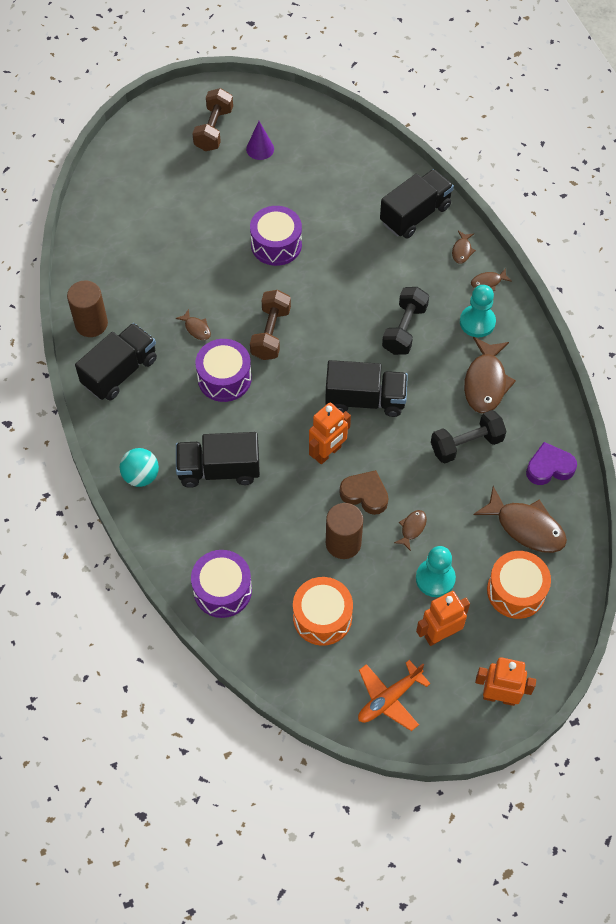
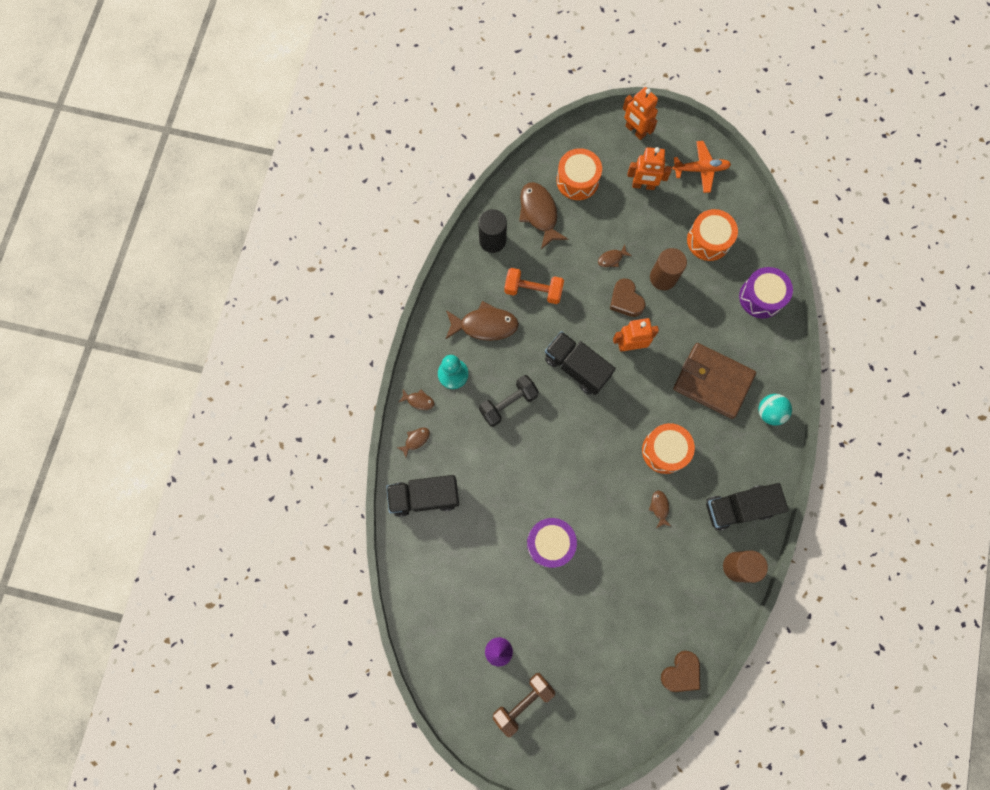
camera: 145 degrees left, 15 degrees up
black truck [176,432,260,488] -> brown wallet [673,343,756,419]
purple drum [195,339,252,402] -> orange drum [642,423,695,474]
brown dumbbell [250,290,291,360] -> none
turquoise pawn [416,546,456,597] -> none
black dumbbell [431,410,507,464] -> orange dumbbell [504,268,564,304]
brown fish [464,337,516,413] -> brown fish turned 45 degrees clockwise [446,301,519,341]
purple heart [526,442,577,485] -> black cylinder [478,209,507,253]
none -> brown heart [661,651,700,692]

